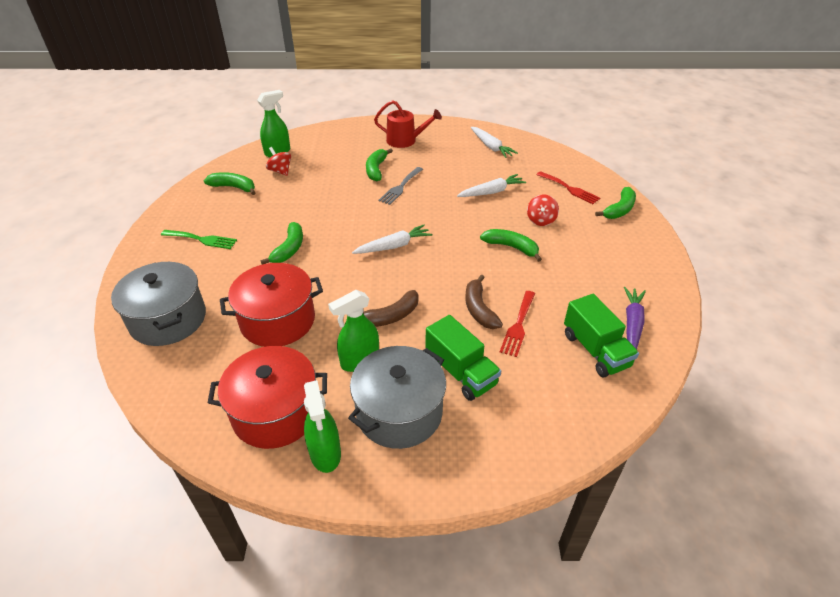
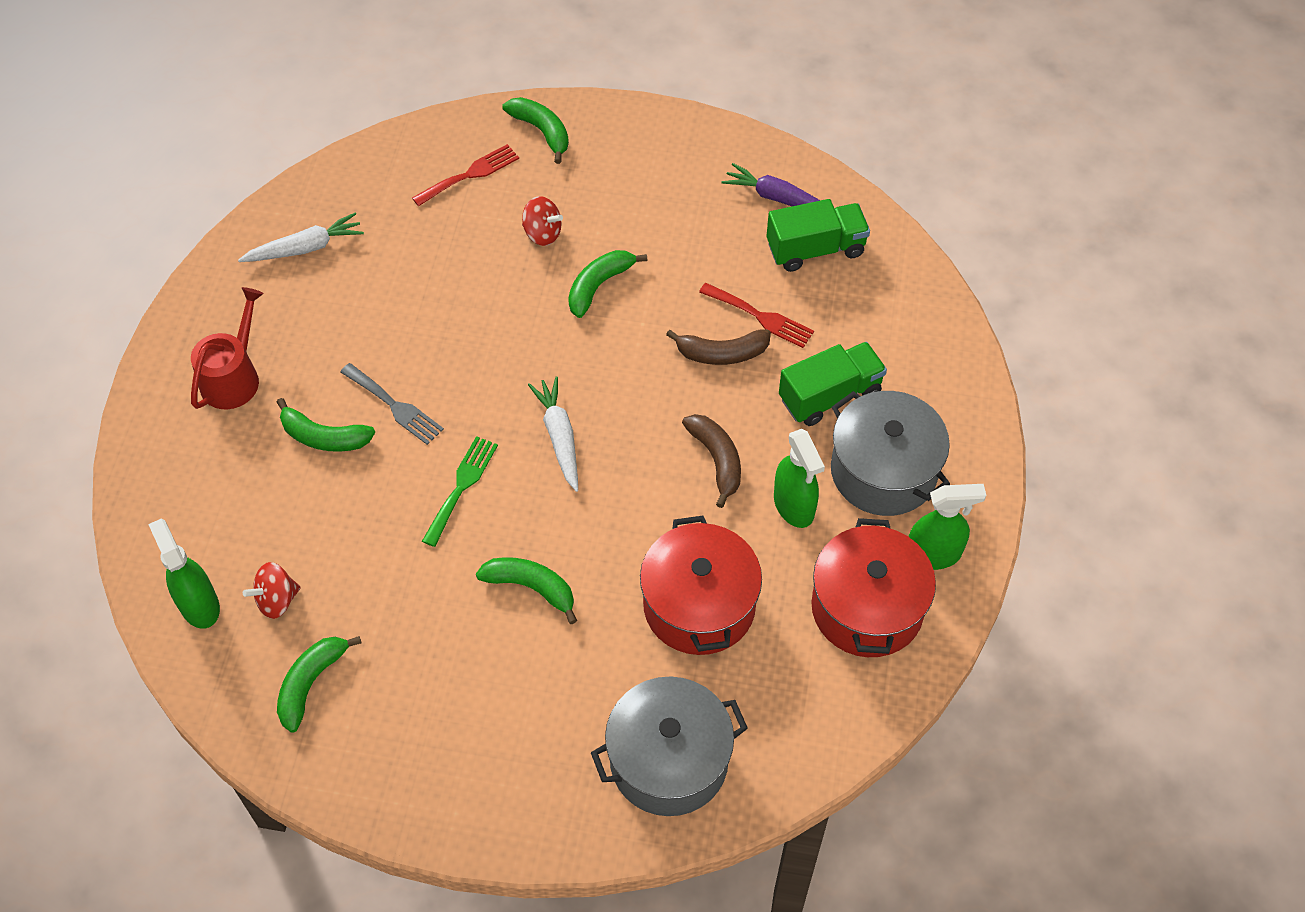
camera: 80 degrees left, 15 degrees up
green fork [161,230,237,249] -> green fork moved to [422,436,498,547]
white carrot [457,174,526,197] -> none

